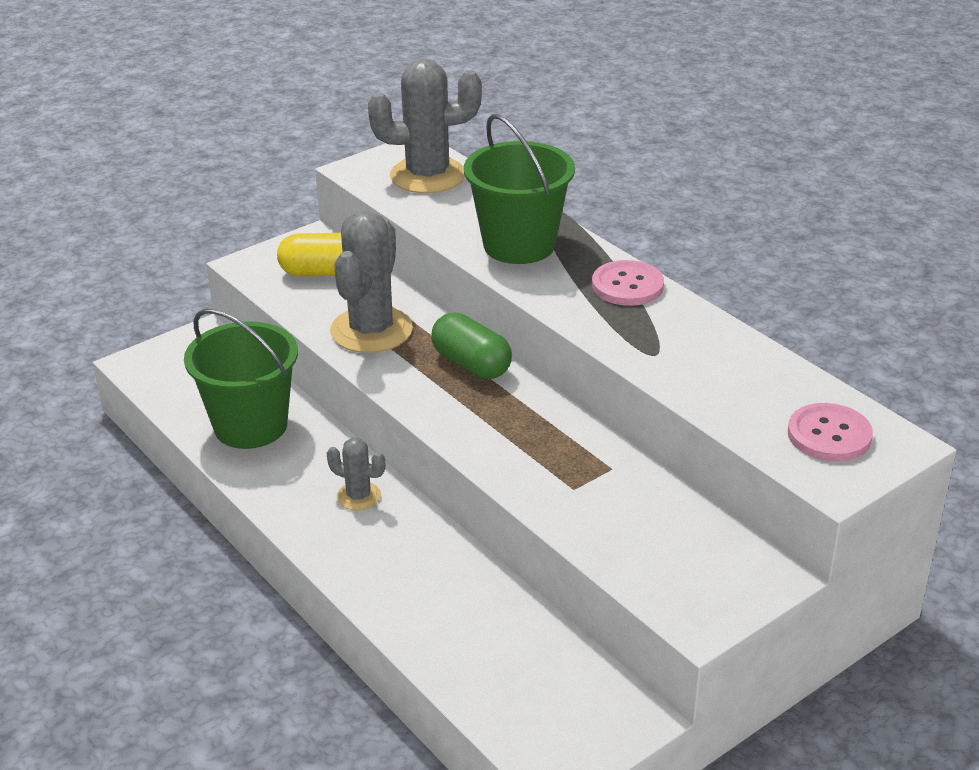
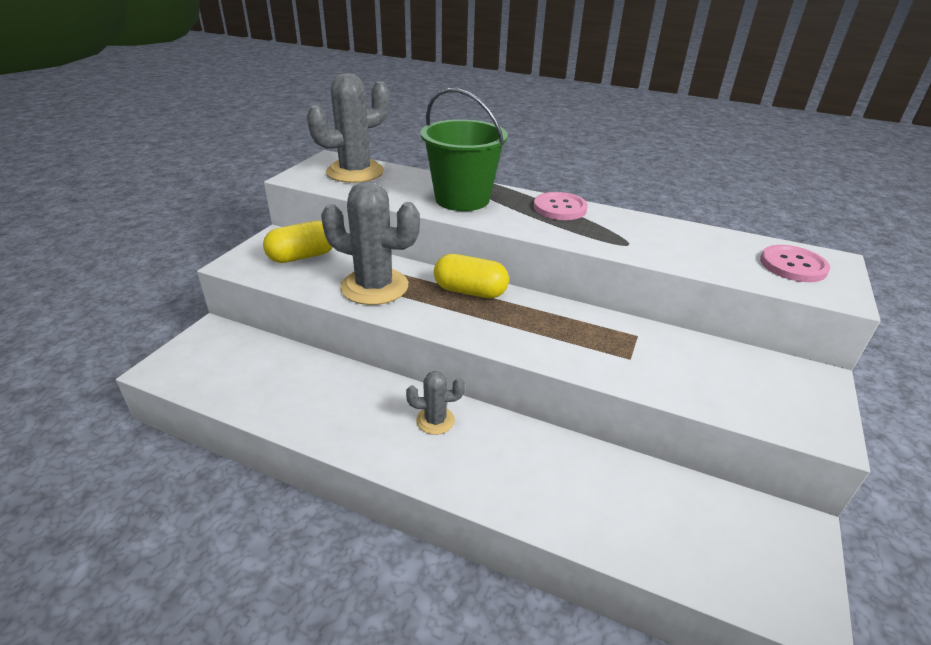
camera: 30 degrees left, 0 degrees up
green bucket [184,309,298,449] -> none
grey cactus [330,211,413,353] -> grey cactus turned 60 degrees counterclockwise [321,181,420,305]
green capsule [431,313,512,379] -> yellow capsule [434,254,509,298]

